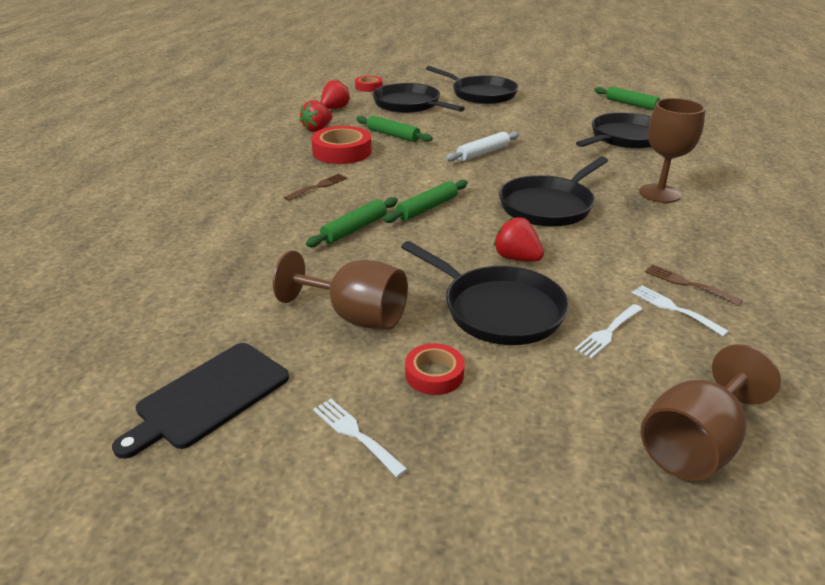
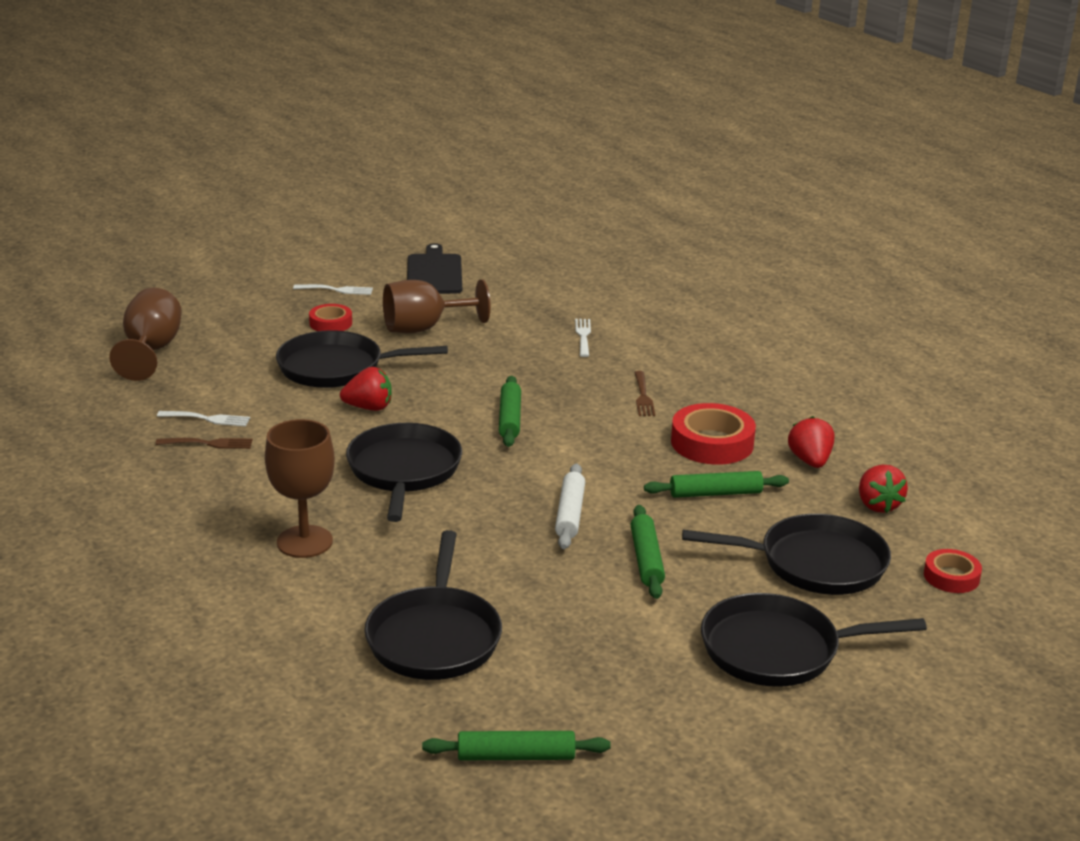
camera: 135 degrees right, 5 degrees down
green rolling pin [306,197,398,247] -> green rolling pin moved to [631,505,665,599]
white fork [575,304,642,359] -> white fork moved to [575,319,591,357]

